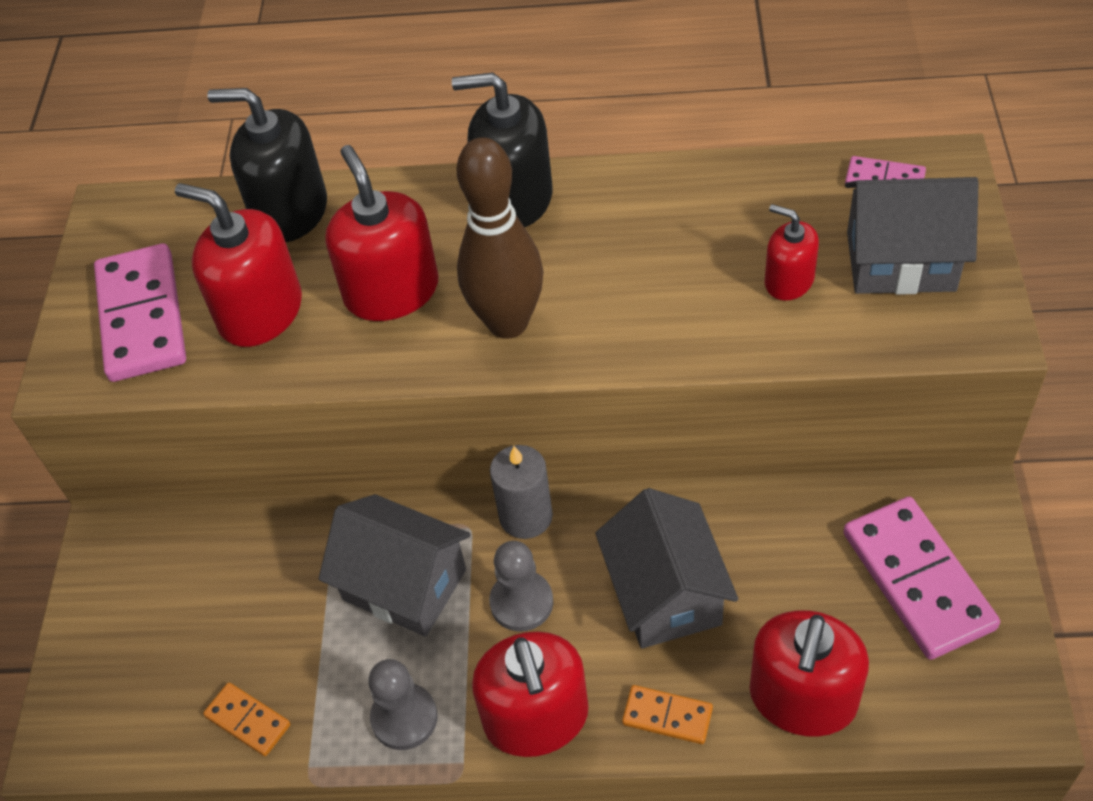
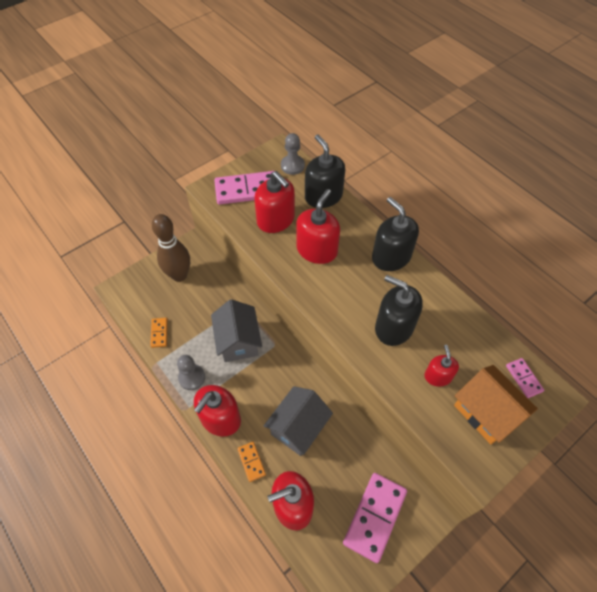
camera: 45 degrees right, 5 degrees up
pink domino [94,243,186,382] -> pink domino turned 45 degrees clockwise [214,171,275,205]
red soap dispenser [175,183,302,347] -> red soap dispenser turned 150 degrees clockwise [254,171,295,233]
brown bowling pin [457,137,543,339] -> brown bowling pin moved to [152,214,190,282]
grey pawn [489,541,553,632] -> grey pawn moved to [281,133,305,175]
grey candle [490,445,553,539] -> none
grey house [845,177,979,295] -> orange house [454,365,538,445]
none -> black soap dispenser [375,275,423,346]

